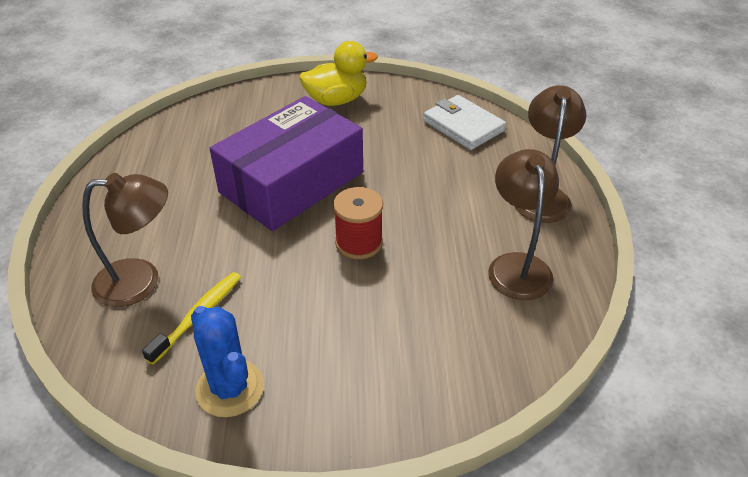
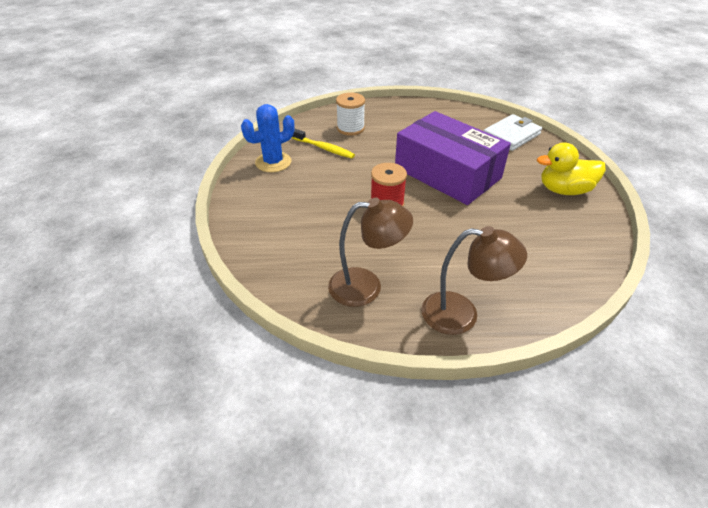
camera: 90 degrees right, 0 degrees up
brown lamp [82,173,168,307] -> white spool [336,92,365,136]
yellow duck [299,41,378,106] -> yellow duck turned 105 degrees clockwise [537,142,606,195]
white wallet [424,95,506,150] -> white wallet moved to [484,114,542,151]

